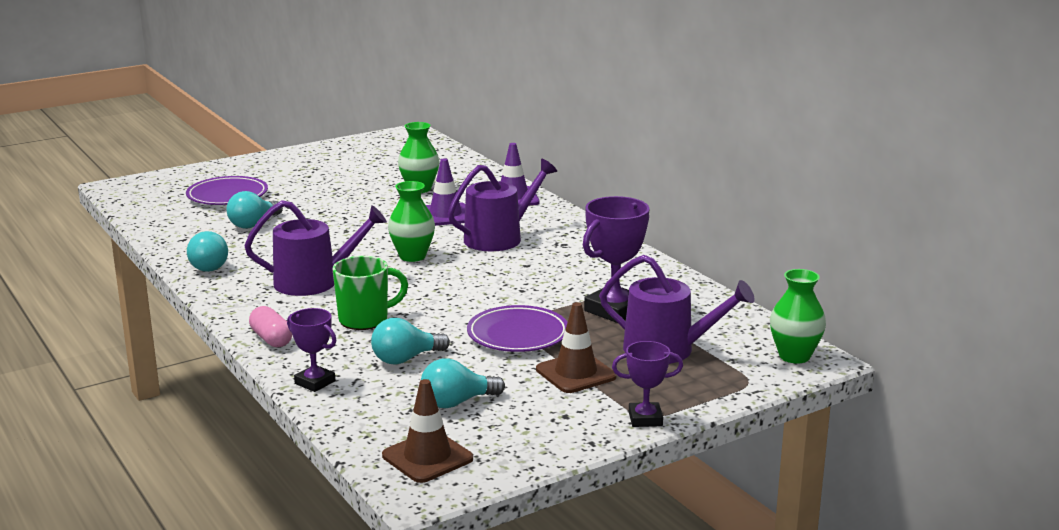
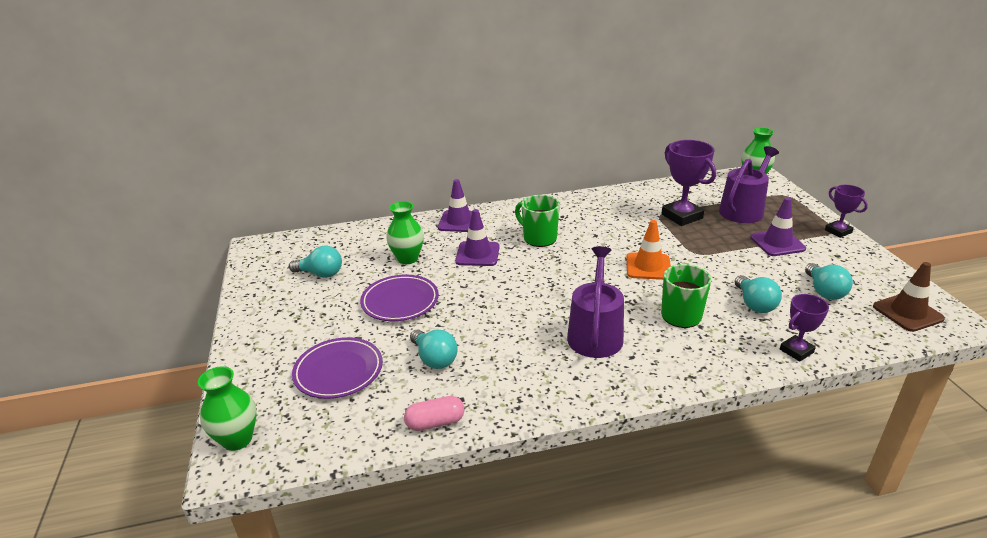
camera: 70 degrees left, 10 degrees up
turquoise light bulb [187,231,228,272] -> turquoise light bulb moved to [289,246,342,278]
pink capsule [249,306,292,347] -> pink capsule moved to [404,396,464,431]
green vase [388,181,435,262] -> green vase moved to [198,366,257,451]
purple watering can [448,159,557,251] -> green mug [515,195,560,247]
purple plate [467,305,568,352] -> purple plate moved to [360,275,439,321]
brown traffic cone [536,302,616,393] -> purple traffic cone [750,198,806,256]
purple trophy [612,341,683,427] -> purple trophy turned 45 degrees counterclockwise [825,185,868,238]
none -> orange traffic cone [626,220,671,280]

